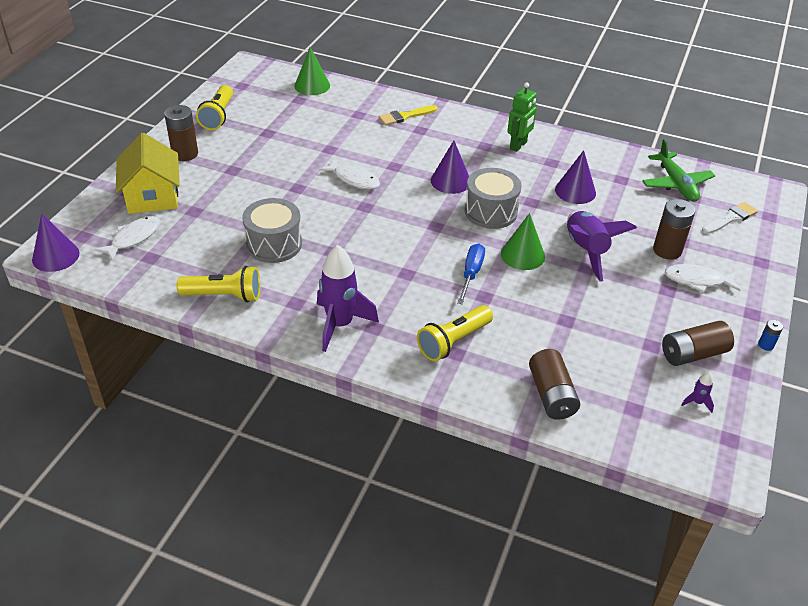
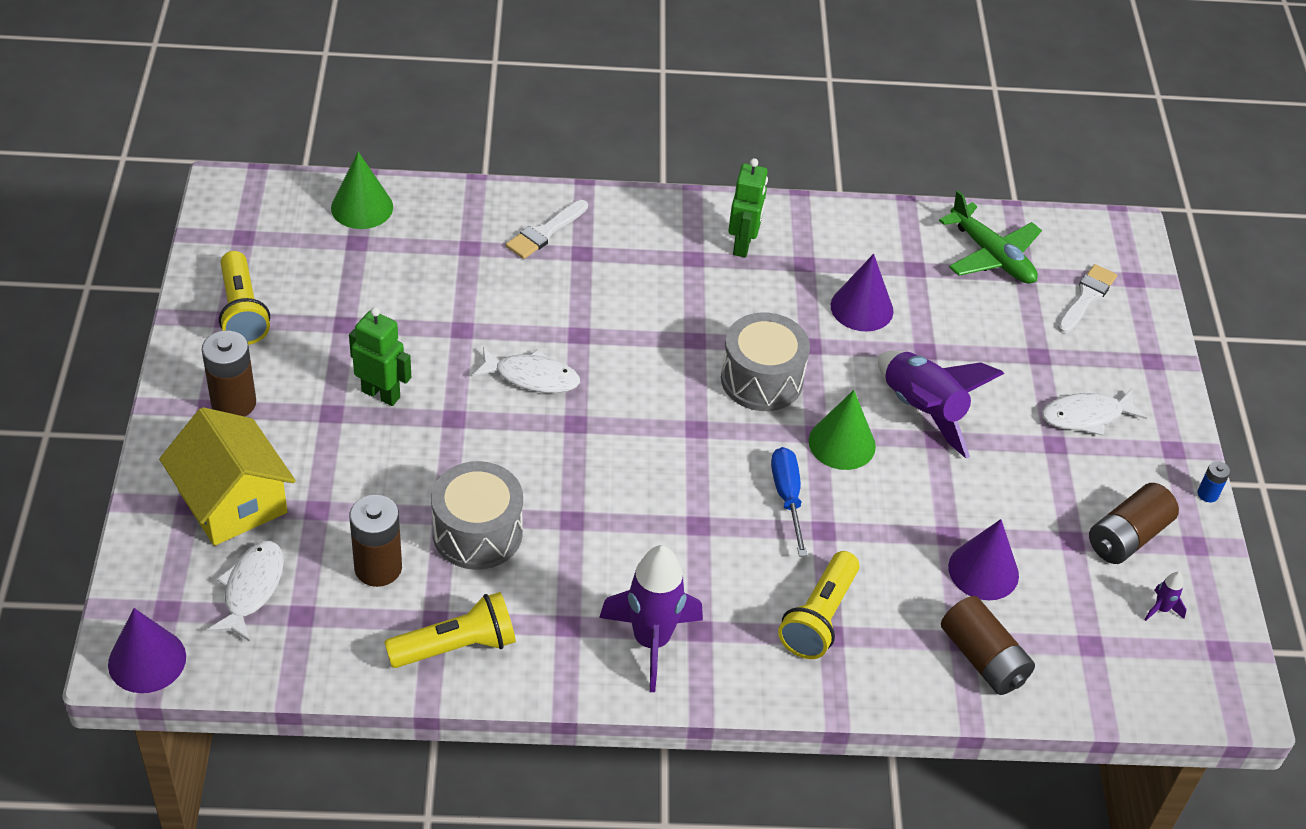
camera: 25 degrees left, 5 degrees up
yellow brush [379,105,438,125] -> white brush [506,200,588,259]
purple cone [431,141,469,194] -> purple cone moved to [948,519,1019,600]
brown battery [653,199,695,260] -> brown battery moved to [349,495,402,587]
none -> green robot [349,307,411,406]

